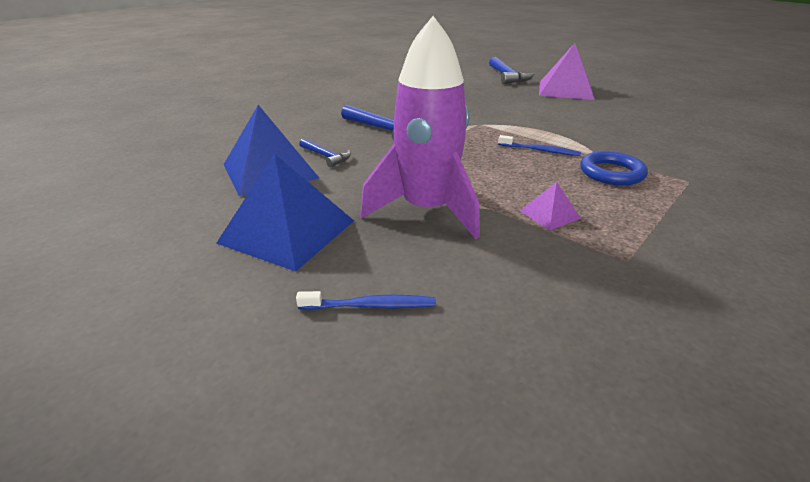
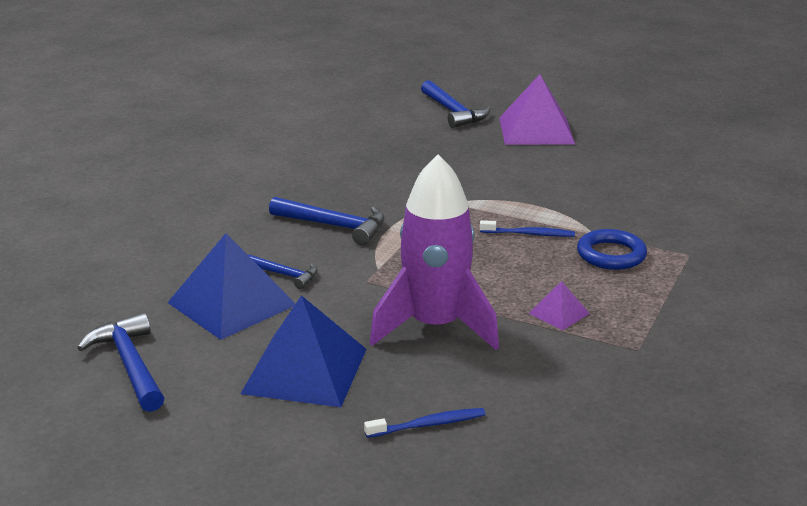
camera: 15 degrees left, 5 degrees down
none -> blue hammer [78,313,164,412]

